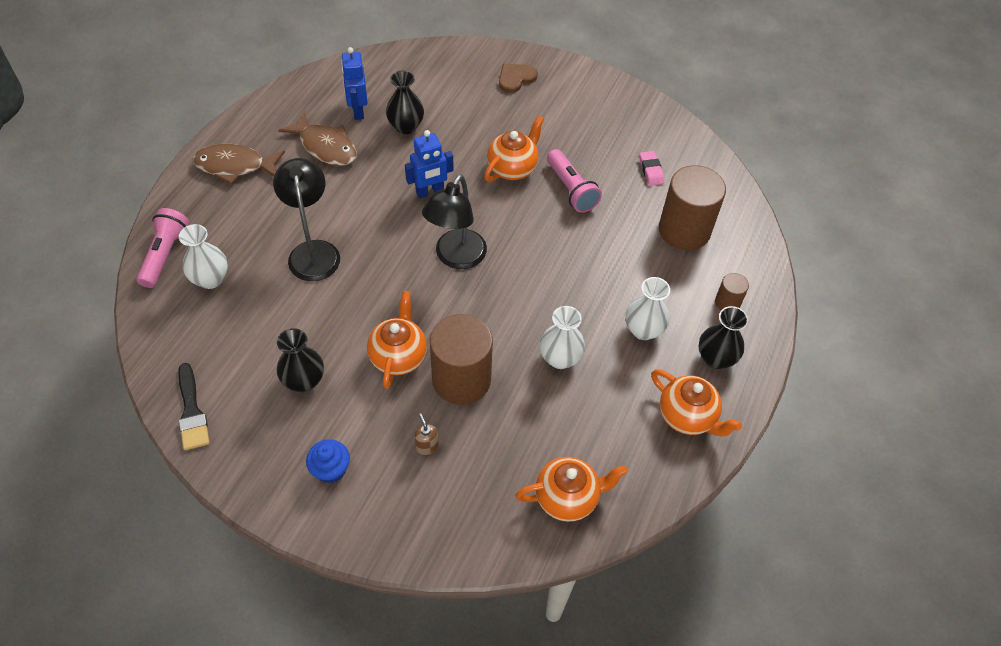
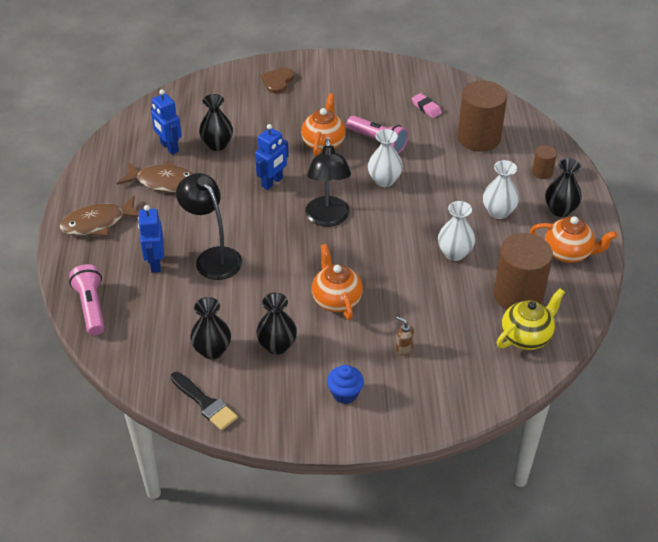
camera: 25 degrees left, 10 degrees down
white vase [179,224,228,289] -> white vase moved to [368,129,403,187]
brown cylinder [430,314,493,405] -> brown cylinder moved to [494,233,553,310]
orange teapot [516,457,628,522] -> yellow teapot [497,288,565,350]
none -> blue robot [138,205,164,273]
none -> black vase [190,297,231,359]

